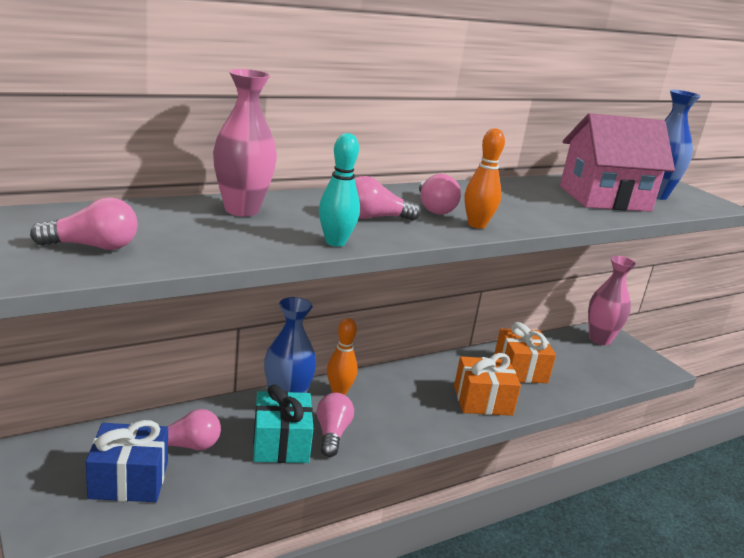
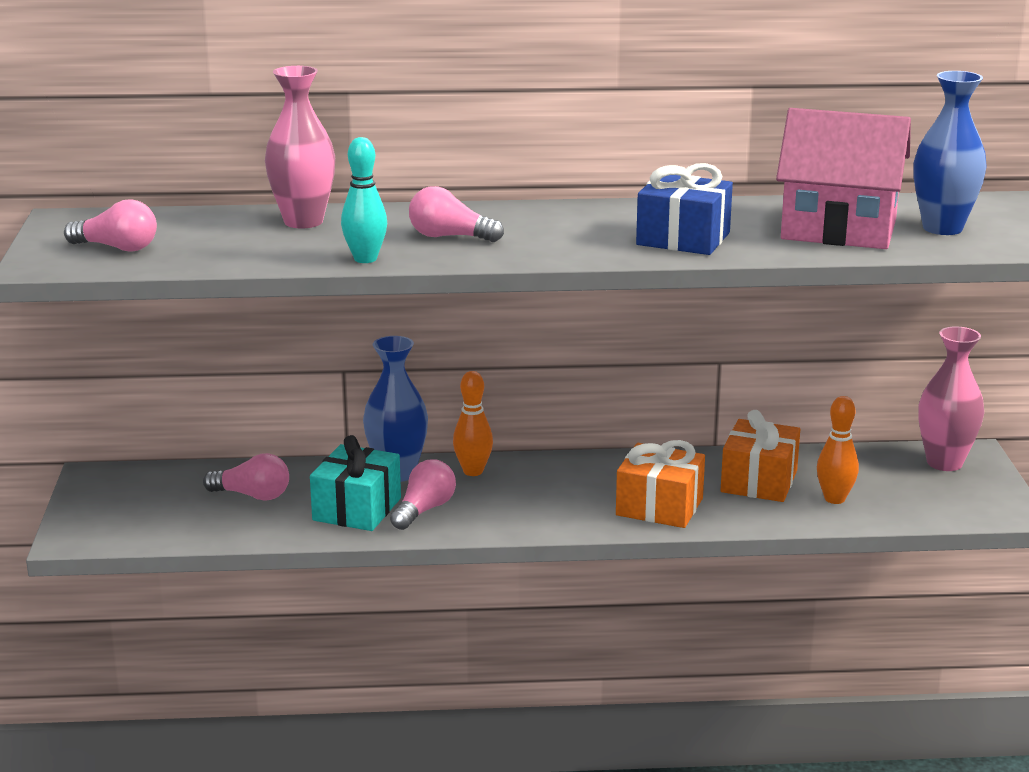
camera: 30 degrees right, 0 degrees up
blue gift [86,420,168,502] -> blue gift moved to [636,163,733,255]
pink light bulb [419,174,461,215] -> none
orange bowling pin [465,128,505,229] -> orange bowling pin moved to [817,396,859,504]

